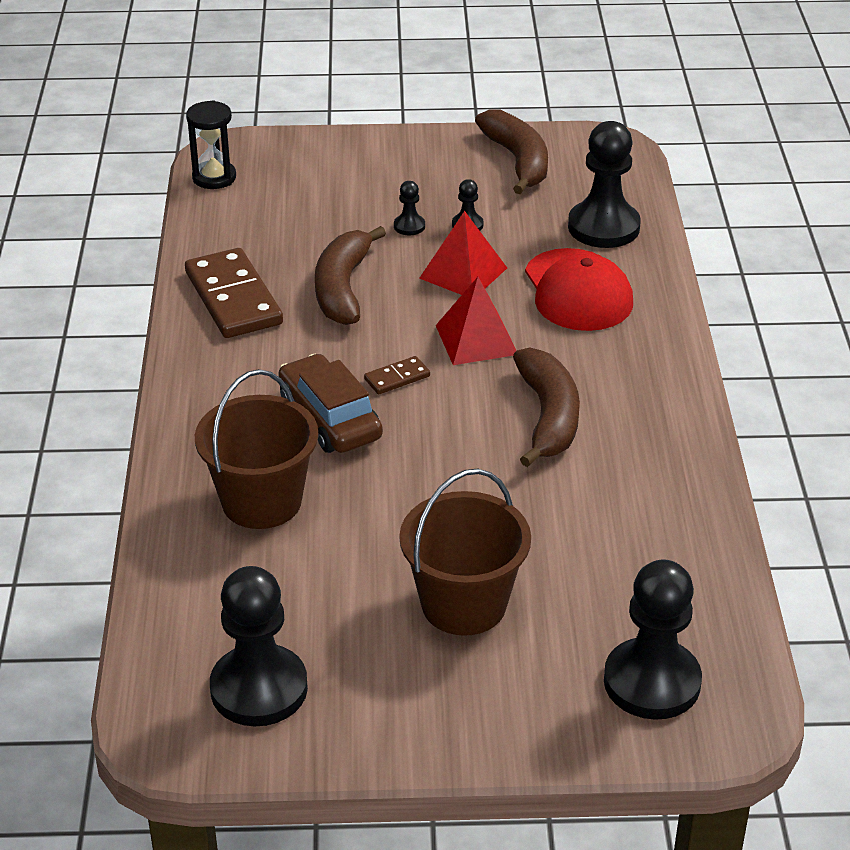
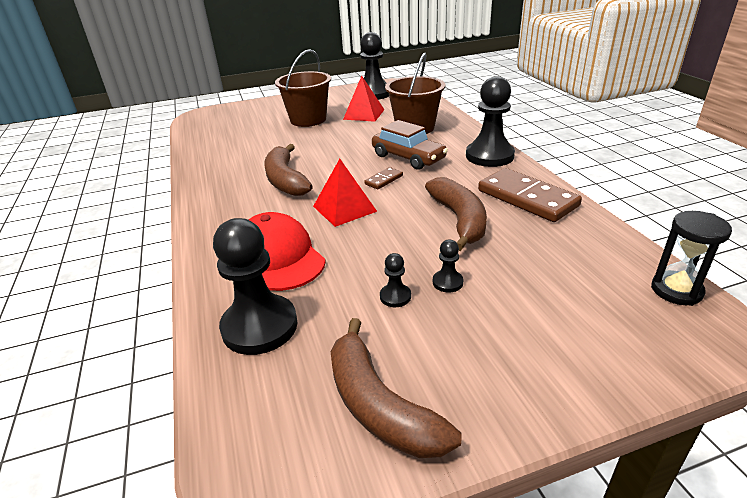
camera: 165 degrees right, 5 degrees down
red pyramid [419,211,507,295] -> red pyramid moved to [343,76,385,122]
black pawn [604,559,702,720] -> black pawn moved to [466,76,515,167]

